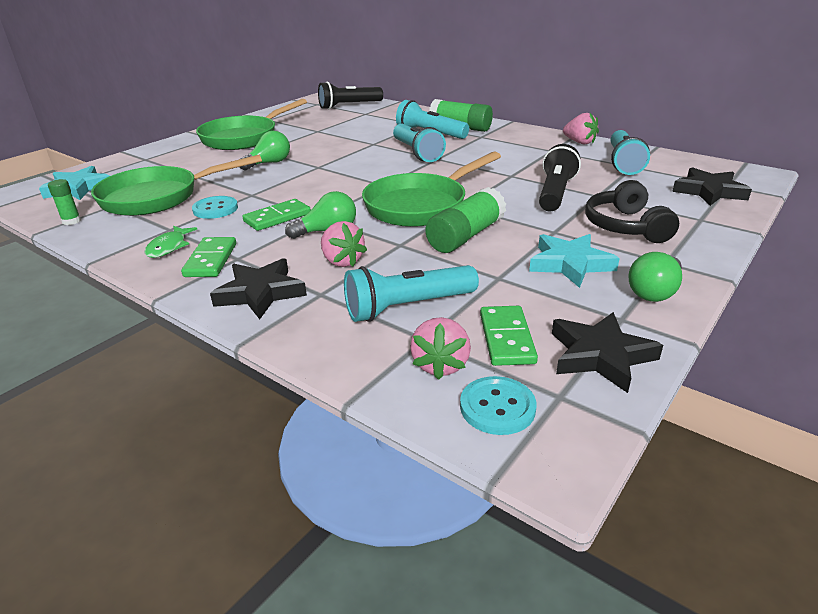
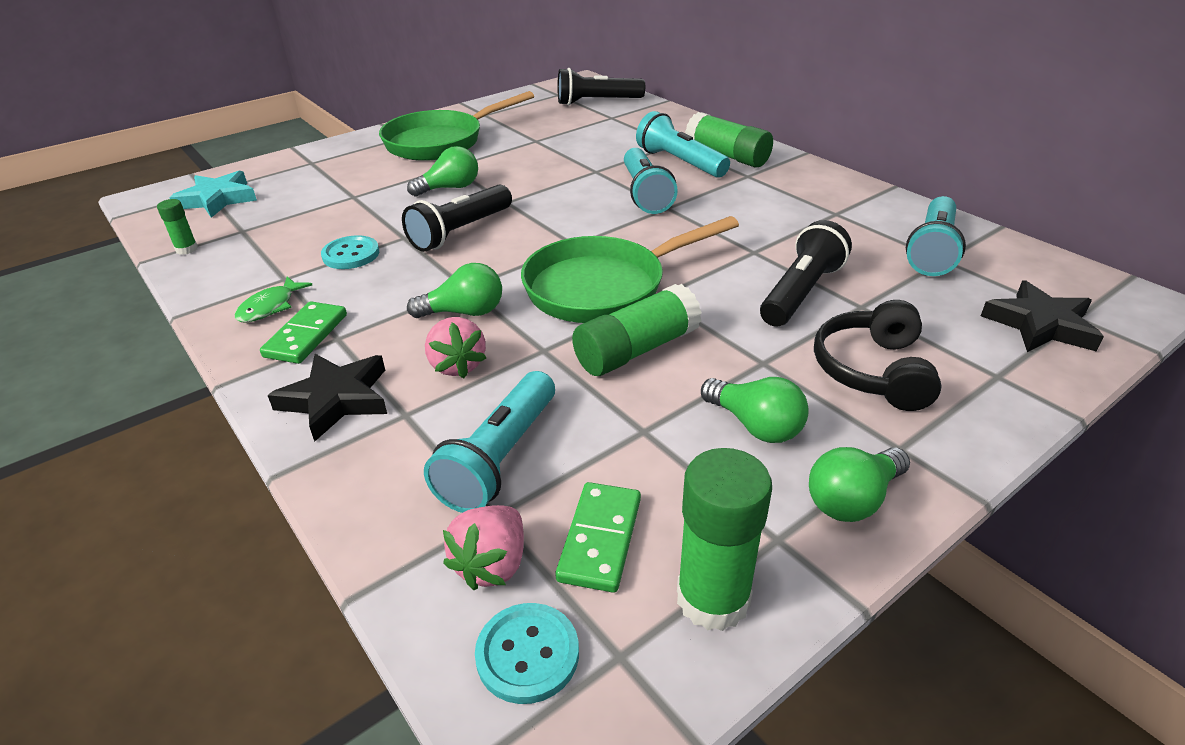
camera: 15 degrees right, 5 degrees up
green pan [91,155,262,216] -> none
green domino [242,199,311,231] -> none
turquoise flashlight [344,265,479,322] -> turquoise flashlight turned 60 degrees counterclockwise [424,371,555,513]
turquoise star [529,234,620,288] -> green light bulb [701,377,809,443]
black star [552,312,663,393] -> green glue stick [677,448,772,631]
pink strawberry [563,113,599,144] -> none
none -> black flashlight [402,185,512,252]

